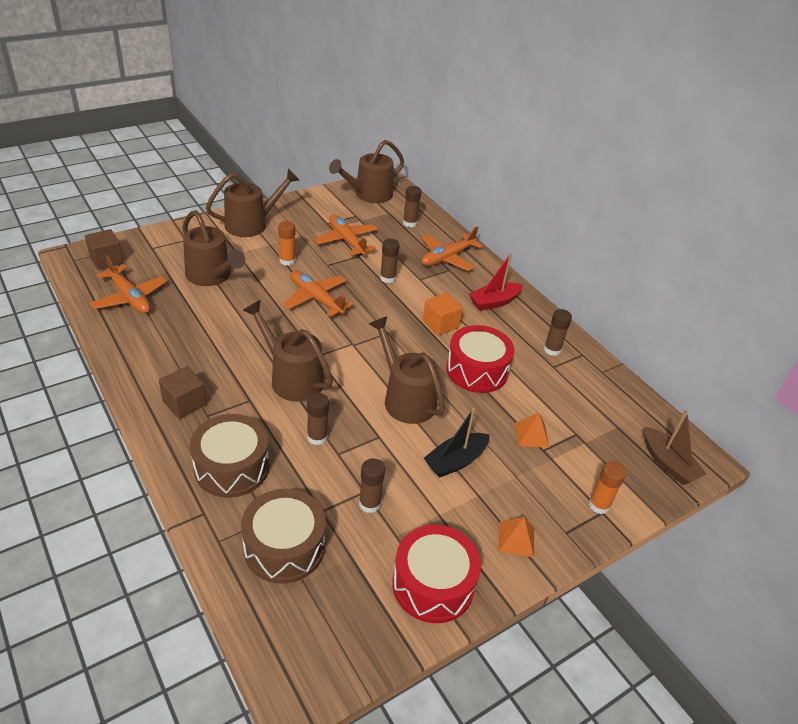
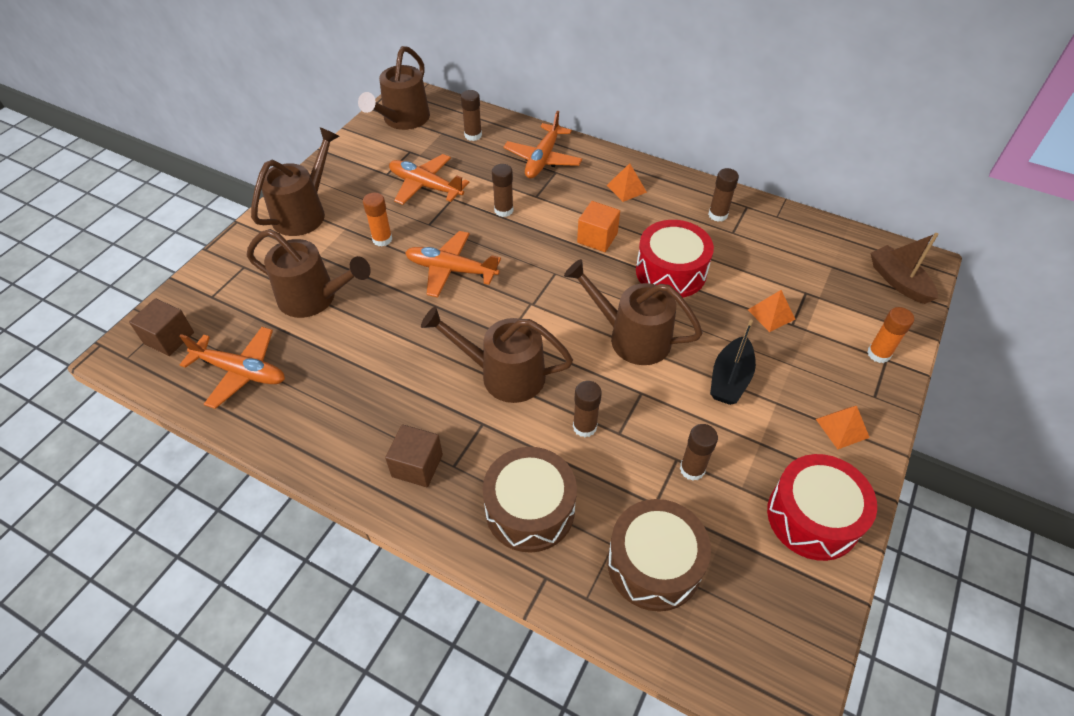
camera: 25 degrees left, 10 degrees up
red boat [469,253,523,311] -> orange pyramid [607,163,647,202]
brown boat [645,409,706,485] -> brown boat turned 150 degrees counterclockwise [871,233,938,304]

